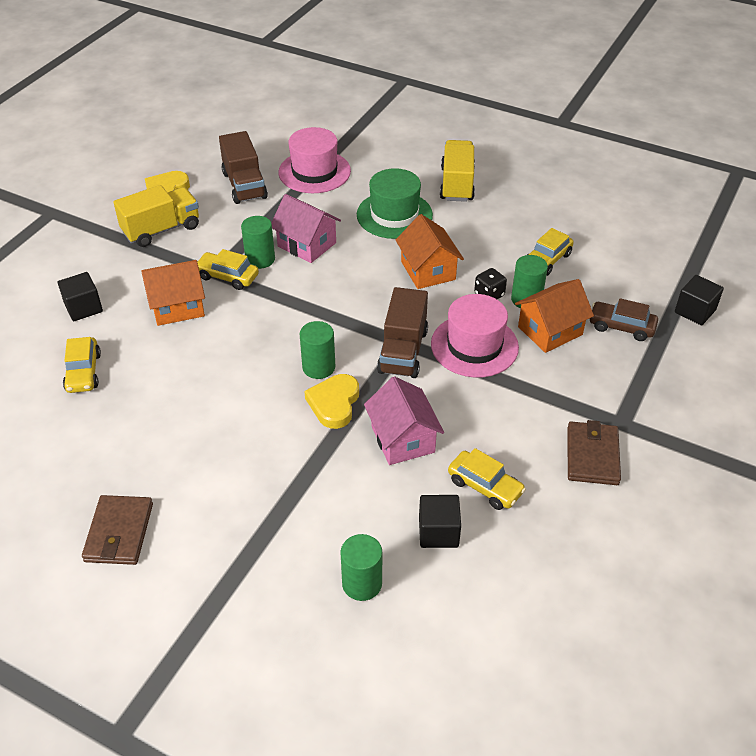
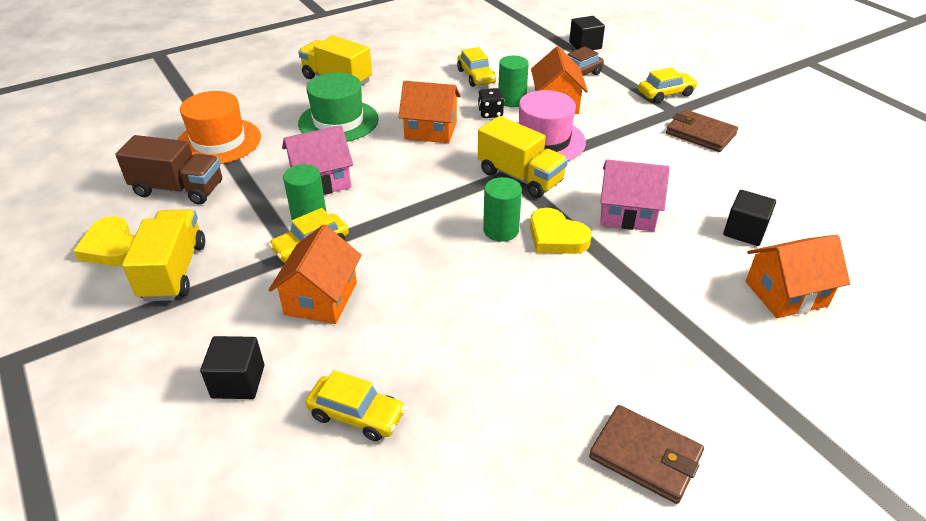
camera: 60 degrees left, 5 degrees down
pink hat [278,127,351,193] -> orange hat [178,91,261,164]
green cylinder [340,534,382,601] -> orange house [746,234,850,318]
brown truck [377,287,428,378] -> yellow truck [478,116,568,198]
yellow car [448,448,526,510] -> yellow car moved to [638,67,698,103]

